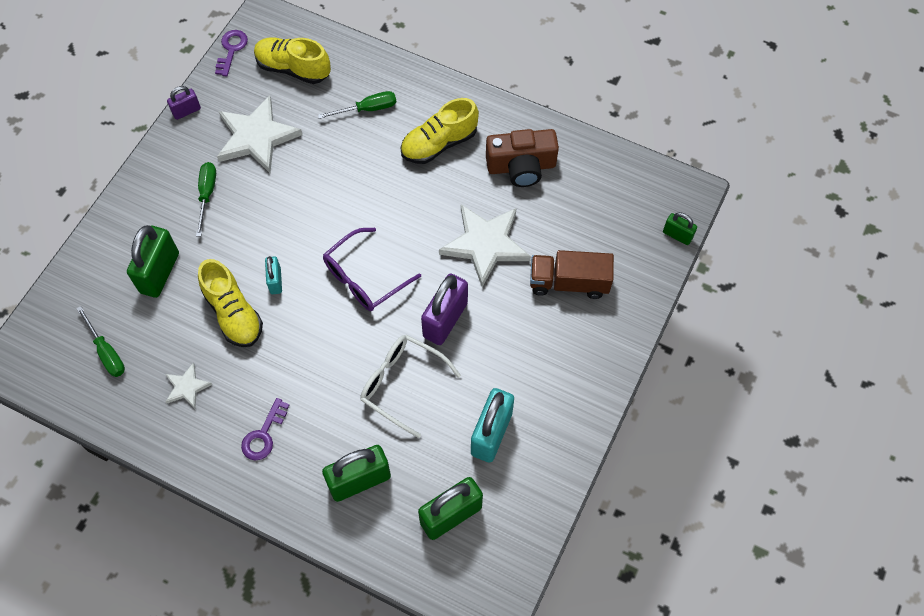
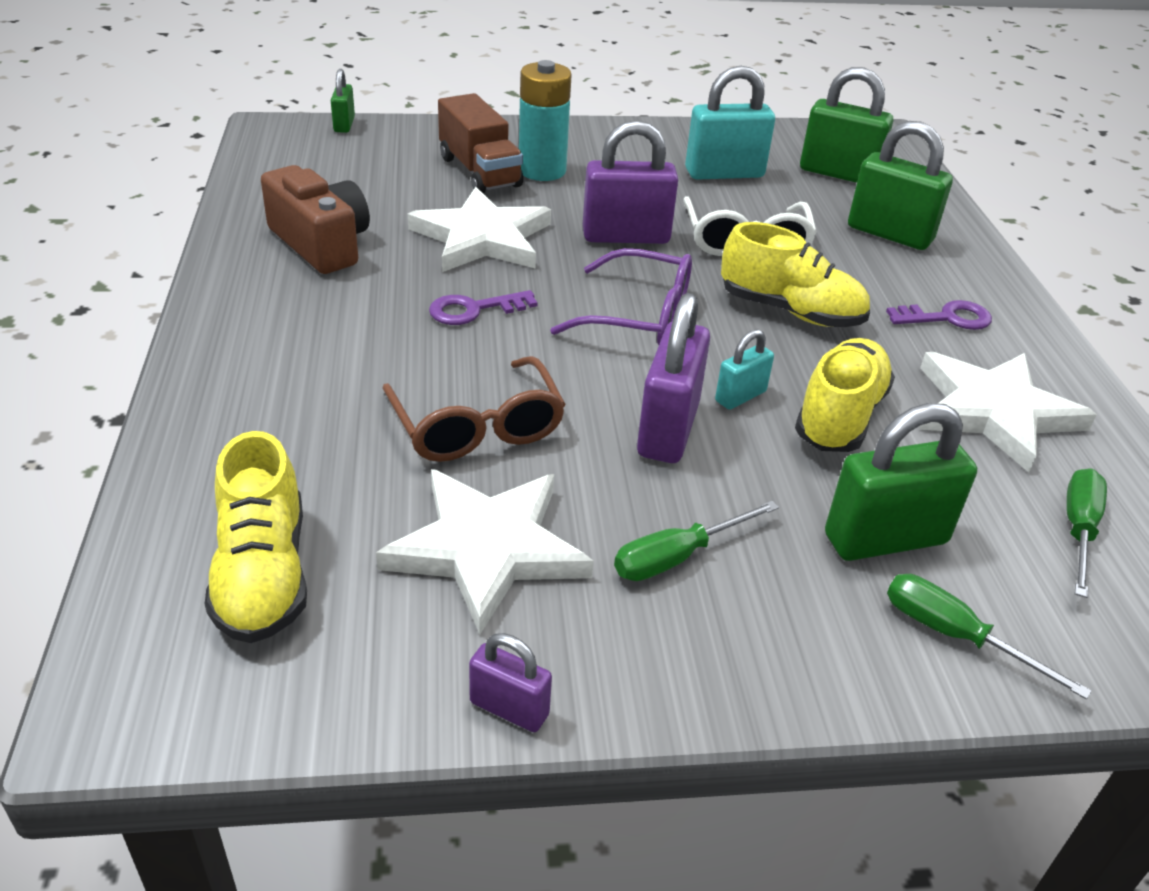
camera: 125 degrees left, 25 degrees down
white star [165,362,213,408] -> white star [919,352,1097,472], size x2.02
purple key [215,30,248,76] -> purple key moved to [429,290,538,325]
green screwdriver [318,91,396,119] -> green screwdriver moved to [887,574,1092,700]
yellow shoe [400,98,479,164] -> yellow shoe moved to [721,222,870,327]
none -> brown glasses [382,356,566,462]
none -> turquoise battery [519,60,572,181]
none -> purple padlock [637,293,710,463]

